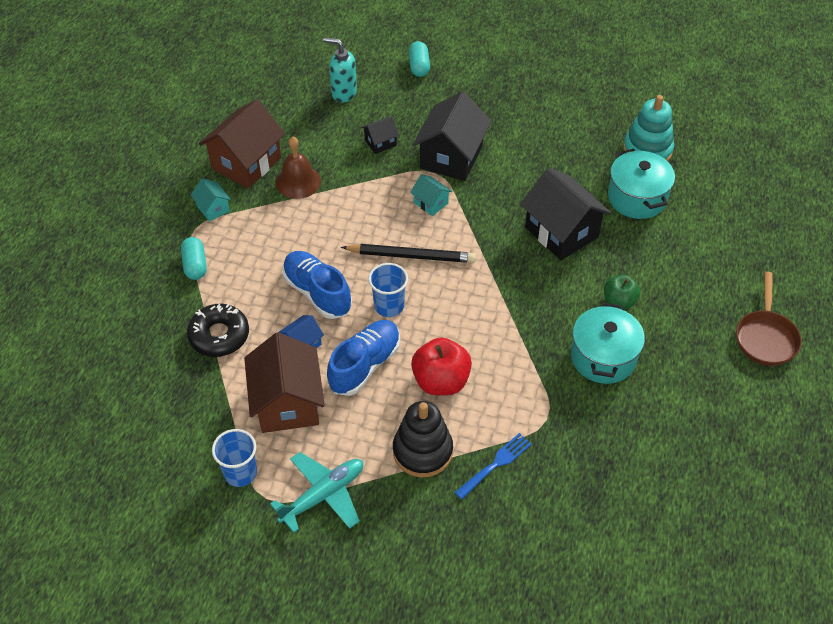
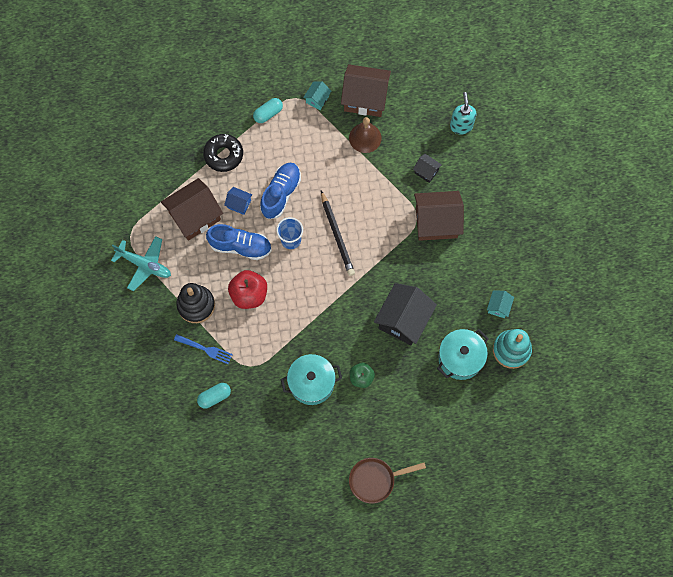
camera: 65 degrees right, 20 degrees up
blue cup [212,429,257,487] -> none
turquoise capsule [409,41,430,77] -> turquoise capsule moved to [197,383,231,409]
turquoise house [410,174,452,216] -> turquoise house moved to [487,290,514,318]
black house [413,91,491,181] -> brown house [414,191,464,241]

